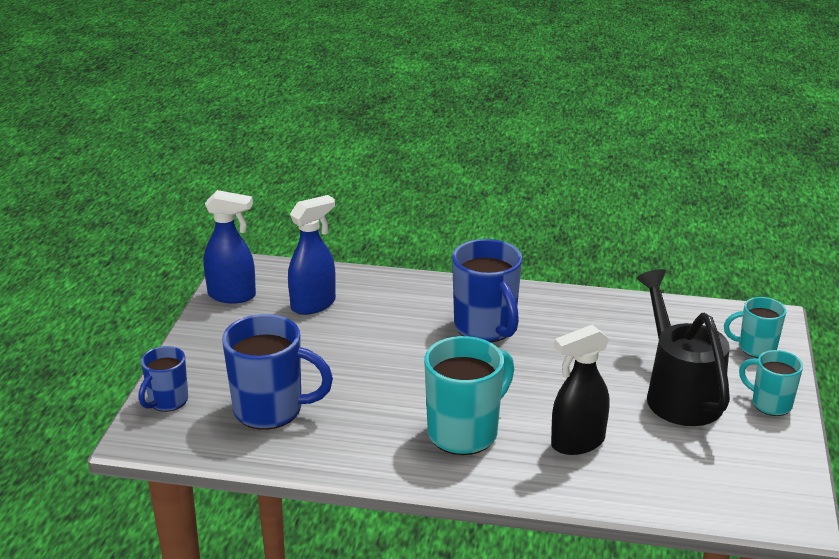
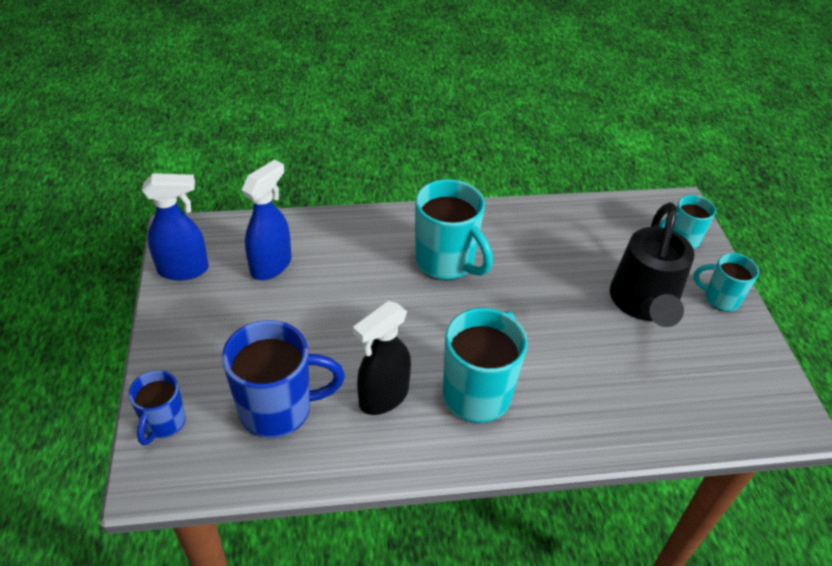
camera: 20 degrees left, 15 degrees up
blue mug [452,239,522,342] -> turquoise mug [415,179,493,280]
black spray bottle [551,325,609,455] -> black spray bottle moved to [353,301,411,415]
black watering can [636,269,730,426] -> black watering can turned 135 degrees counterclockwise [610,202,695,327]

